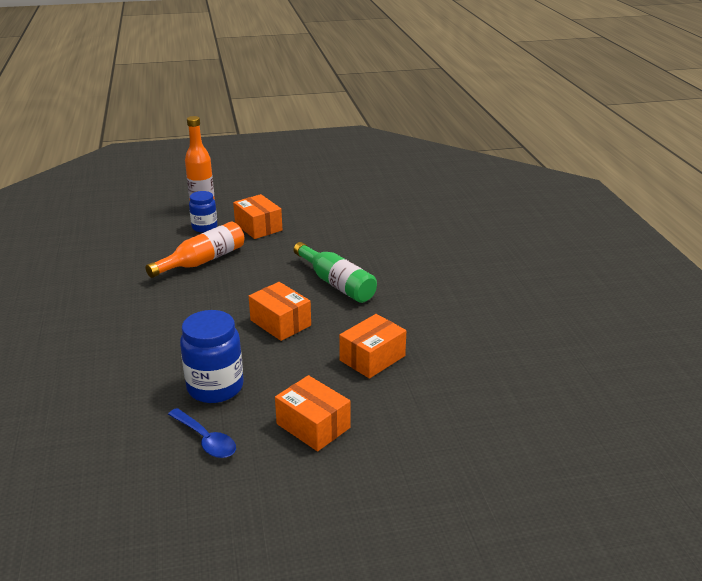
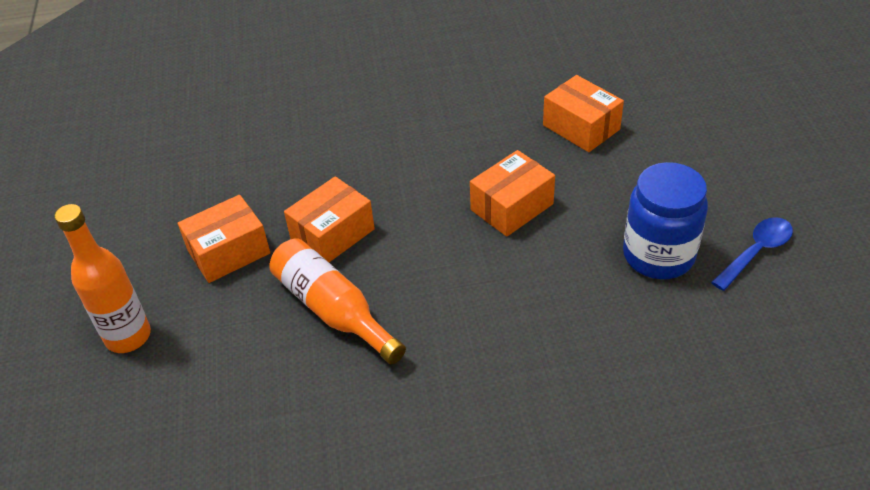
camera: 85 degrees left, 15 degrees up
blue jar [189,191,218,233] -> none
orange box [275,375,350,451] -> orange box moved to [284,176,375,262]
green bottle [293,242,377,303] -> none

